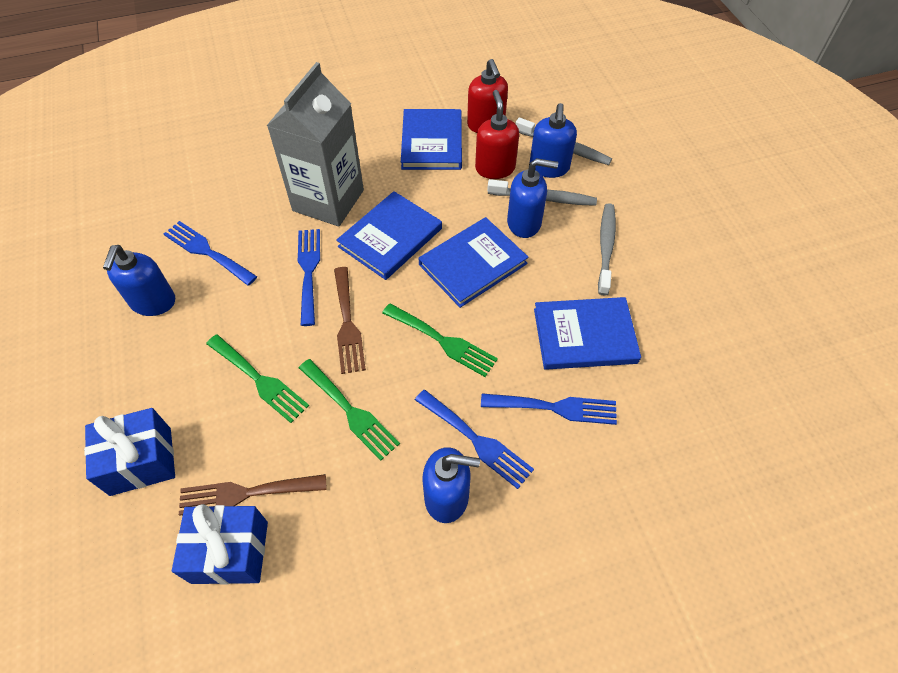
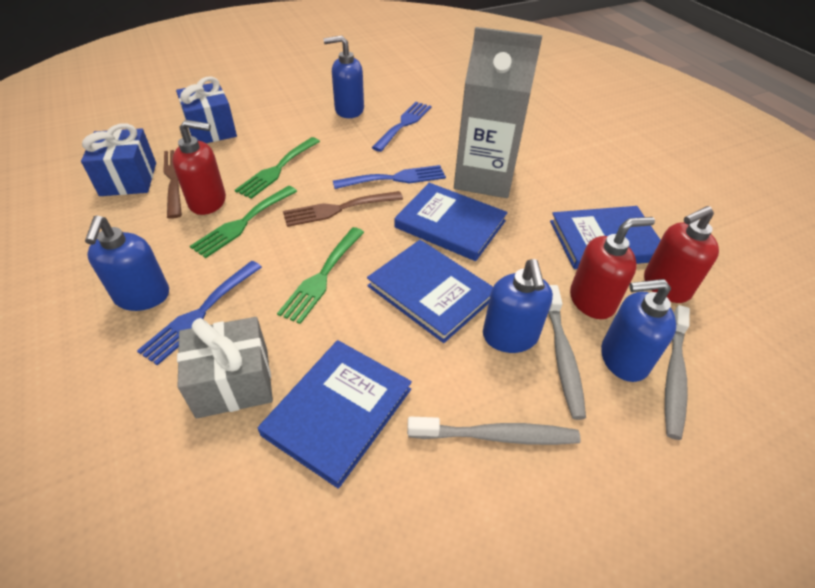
camera: 80 degrees right, 10 degrees down
blue fork [481,393,617,425] -> grey gift [177,317,273,418]
blue book [534,297,641,370] -> blue book turned 45 degrees clockwise [258,340,412,489]
none -> red soap dispenser [172,120,226,215]

